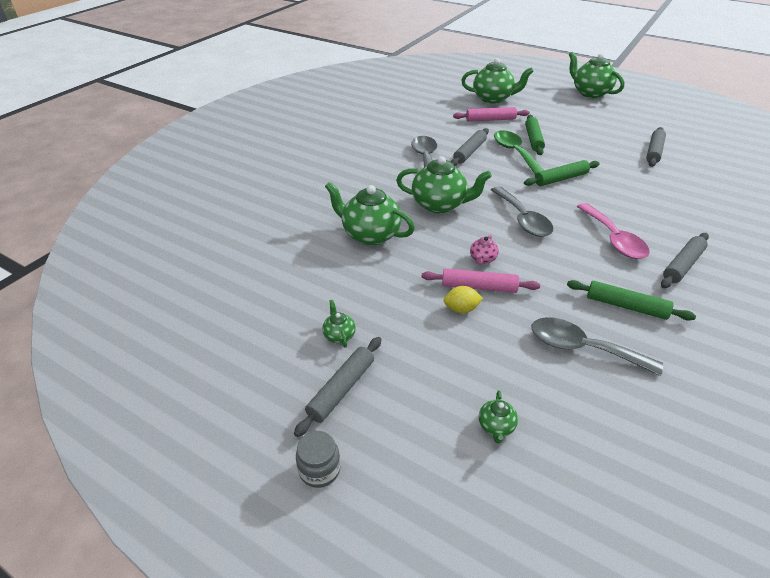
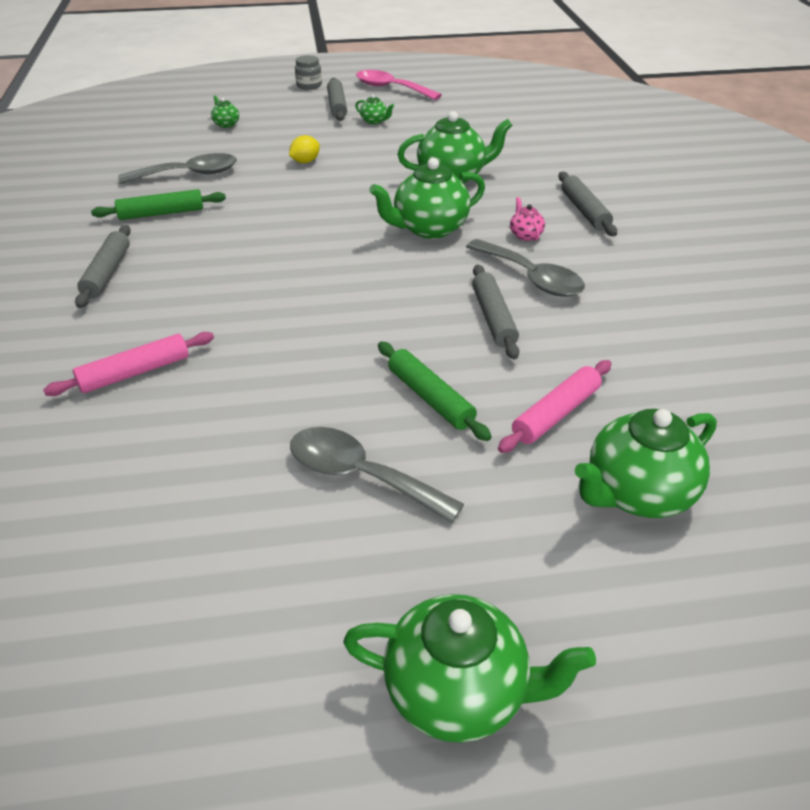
camera: 140 degrees right, 0 degrees up
pink rolling pin [421,268,540,293] -> pink rolling pin moved to [43,332,214,396]
pink teapot [470,235,499,264] -> pink teapot moved to [510,197,545,241]
grey spoon [491,186,553,237] -> grey spoon moved to [290,427,464,523]
green spoon [494,130,544,175] -> none
green rolling pin [524,160,600,186] -> none
pink spoon [577,203,650,259] -> pink spoon moved to [356,70,442,100]
grey rolling pin [646,127,666,167] -> grey rolling pin moved to [559,172,617,236]

